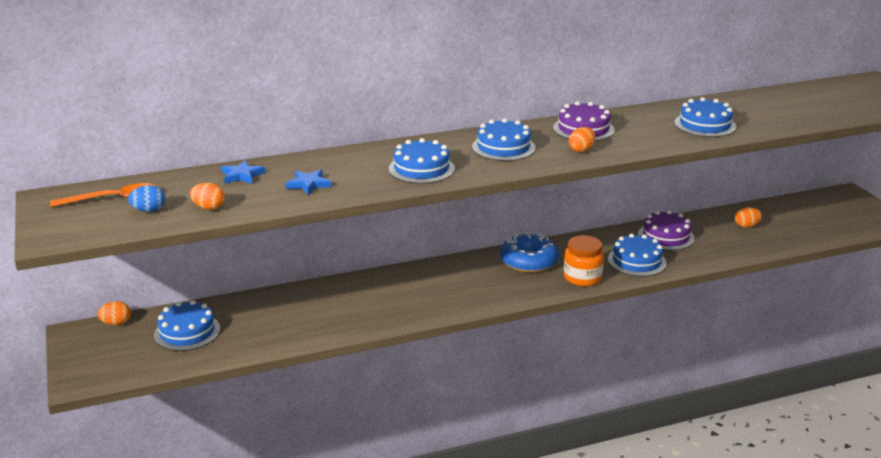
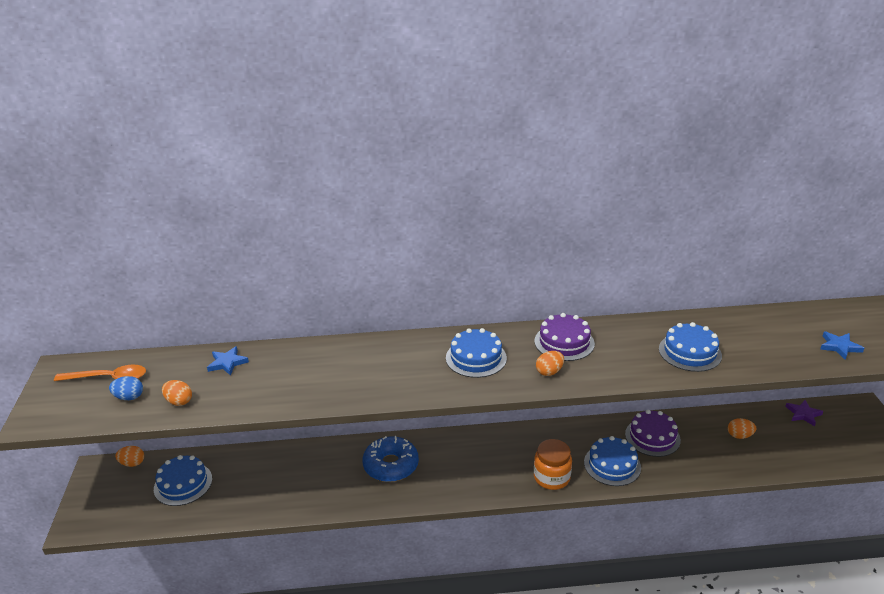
camera: 15 degrees right, 5 degrees up
blue star [285,170,332,195] -> blue star moved to [820,332,864,360]
blue cake [389,138,455,184] -> none
blue donut [500,233,559,273] -> blue donut moved to [363,436,419,482]
none -> purple star [785,400,823,426]

